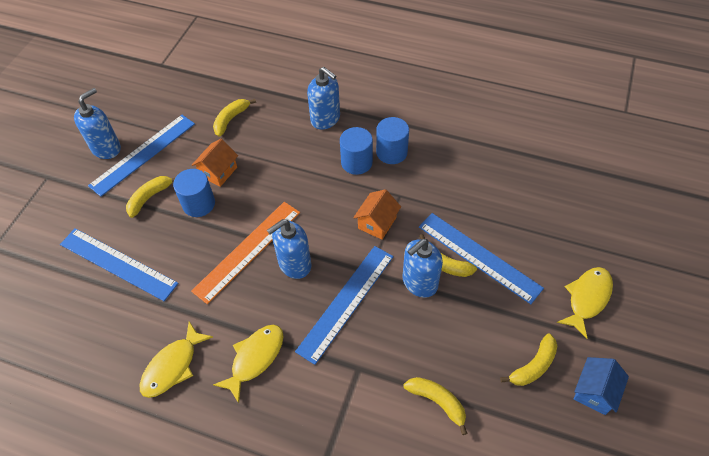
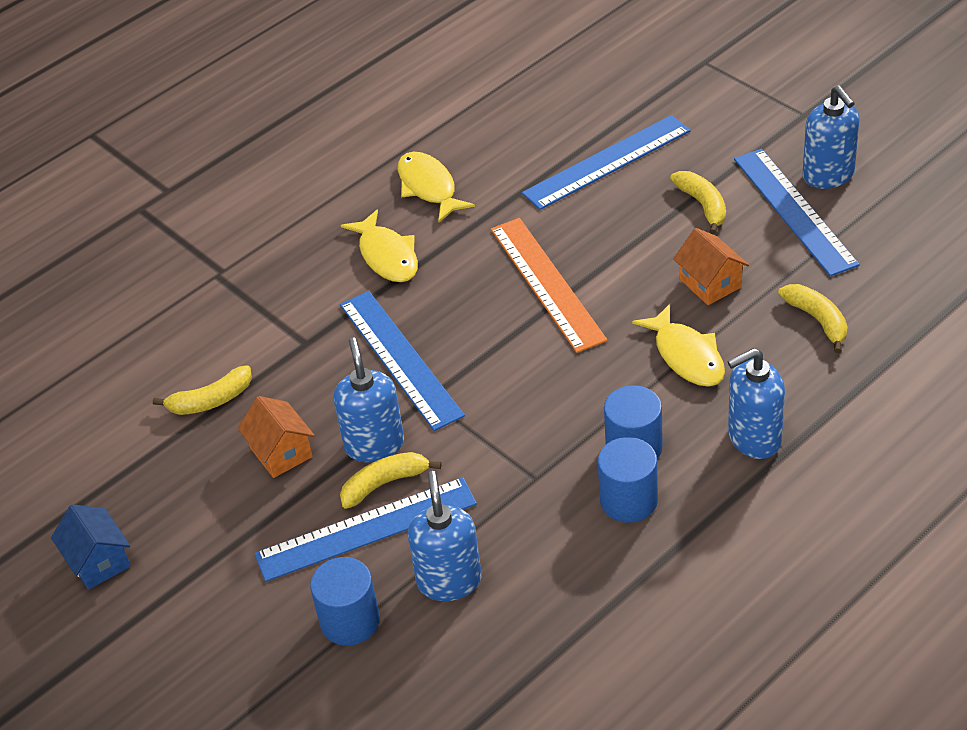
camera: 120 degrees right, 10 degrees down
blue cylinder [173,169,215,217] -> blue cylinder moved to [310,557,380,646]
blue soap dispenser [267,219,311,279] -> blue soap dispenser moved to [408,471,481,601]
orange house [353,189,401,240] -> orange house moved to [237,396,315,478]
yellow banana [500,334,557,386] -> none
yellow fish [557,267,613,339] -> yellow fish moved to [632,304,725,387]

